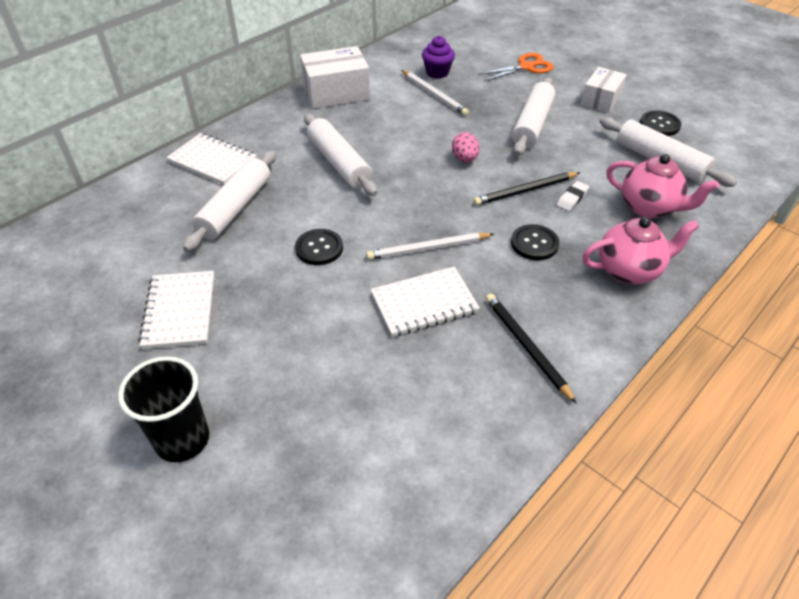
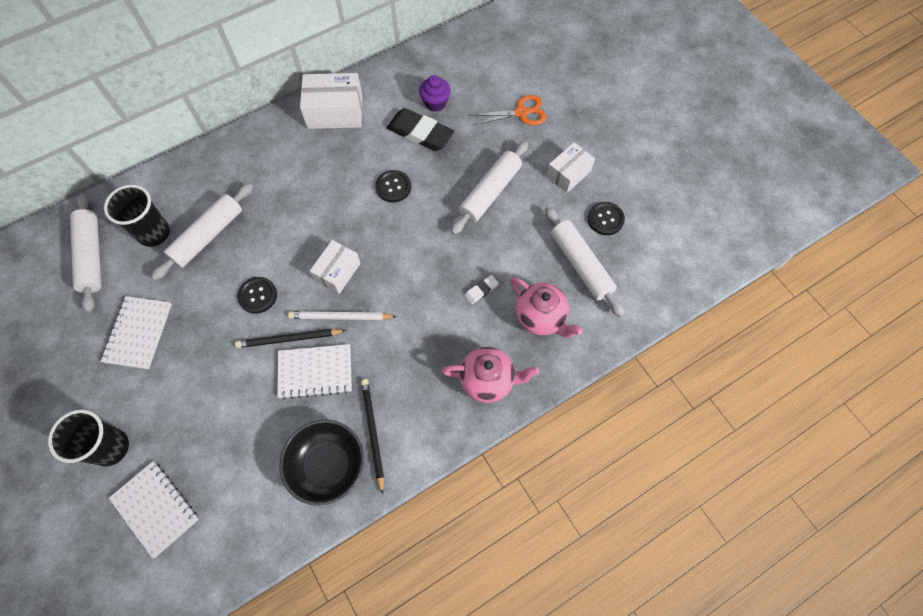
camera: 15 degrees right, 20 degrees up
white notebook [166,133,257,185] -> white notebook moved to [109,461,199,559]
white rolling pin [304,114,378,196] -> white rolling pin moved to [70,193,101,313]
white pencil [402,70,469,116] -> black eraser [387,108,454,151]
pink egg [452,132,479,162] -> none
black pencil [473,172,580,206] -> black pencil moved to [235,329,346,348]
black button [511,224,559,260] -> black button moved to [375,170,411,202]
none -> black cup [104,185,170,247]
none -> black bowl [279,420,364,506]
none -> white box [310,240,361,294]

